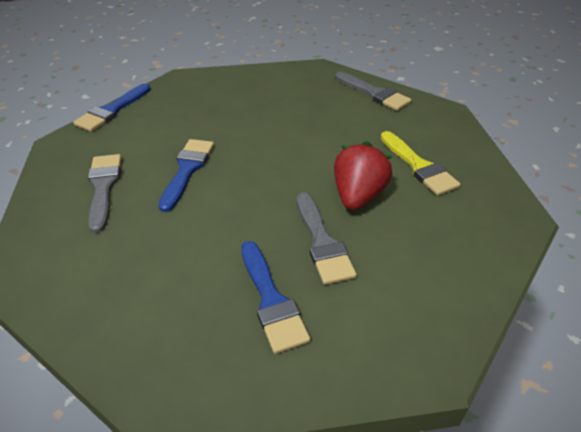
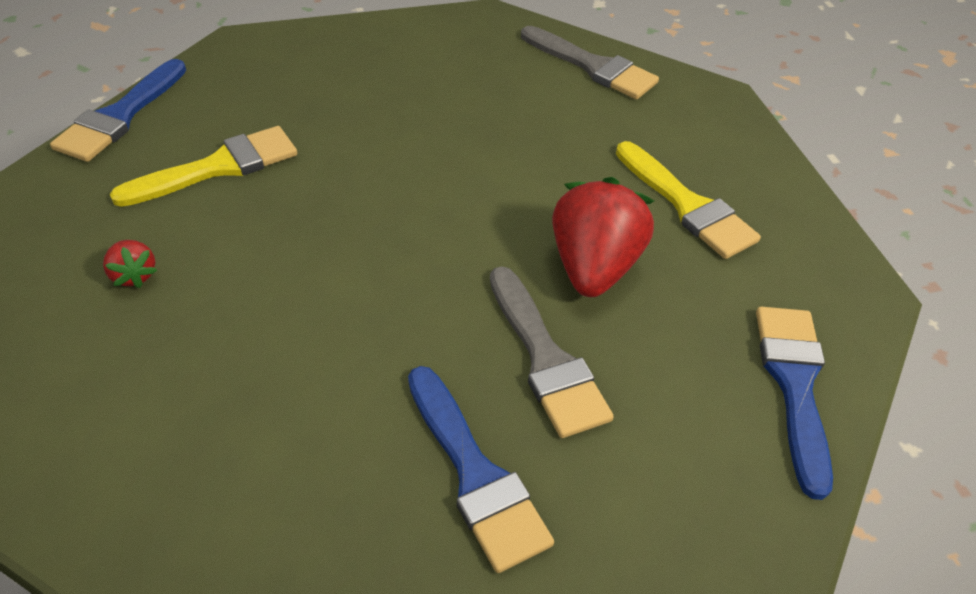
camera: 10 degrees left, 5 degrees up
grey brush [88,154,122,233] -> red strawberry [103,240,157,288]
blue brush [158,139,214,212] -> blue brush moved to [756,307,833,500]
none -> yellow brush [110,126,297,207]

